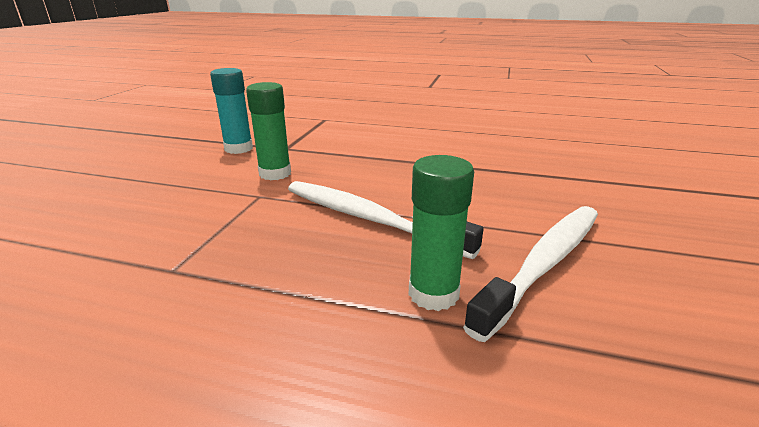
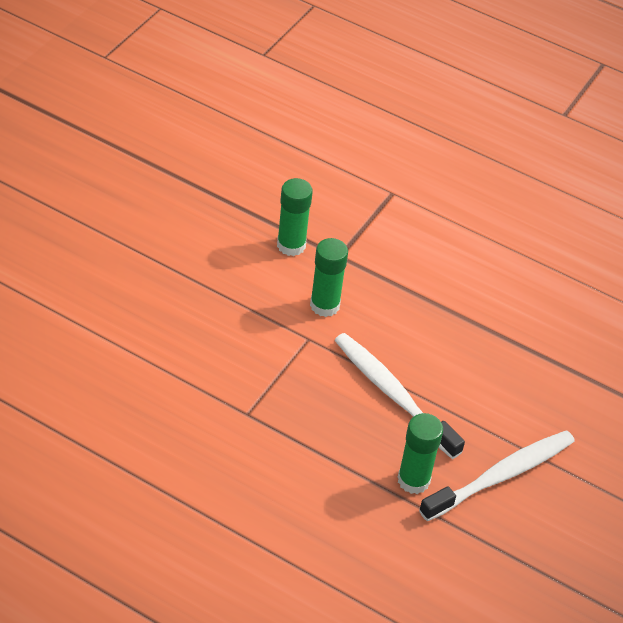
camera: 10 degrees right, 20 degrees up
turquoise glue stick [210,68,253,154] -> green glue stick [277,178,313,256]

